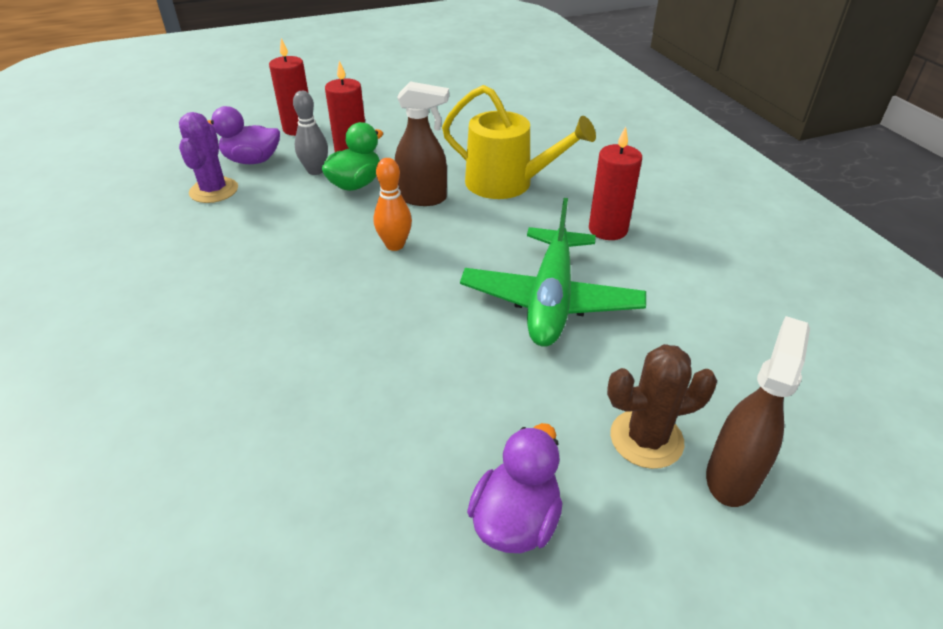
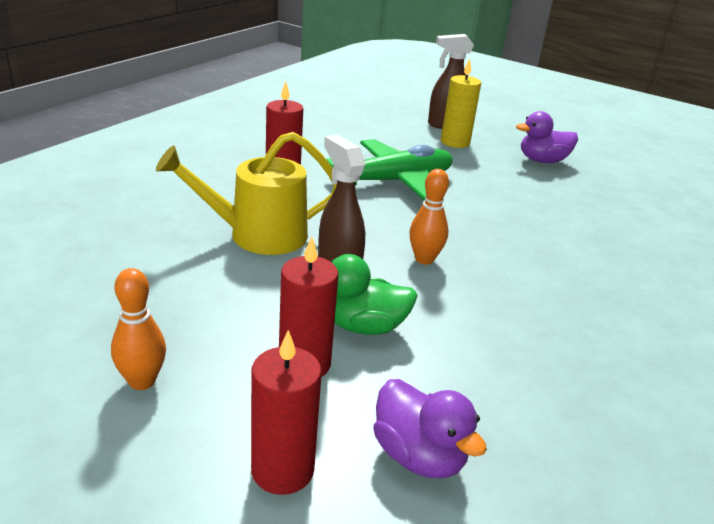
camera: 130 degrees left, 10 degrees down
purple cactus [179,112,238,203] -> none
grey bowling pin [293,91,328,175] -> none
yellow watering can [442,85,596,199] -> yellow watering can turned 90 degrees counterclockwise [156,132,337,255]
brown cactus [607,344,717,469] -> yellow candle [441,59,481,148]
none -> orange bowling pin [111,268,166,390]

